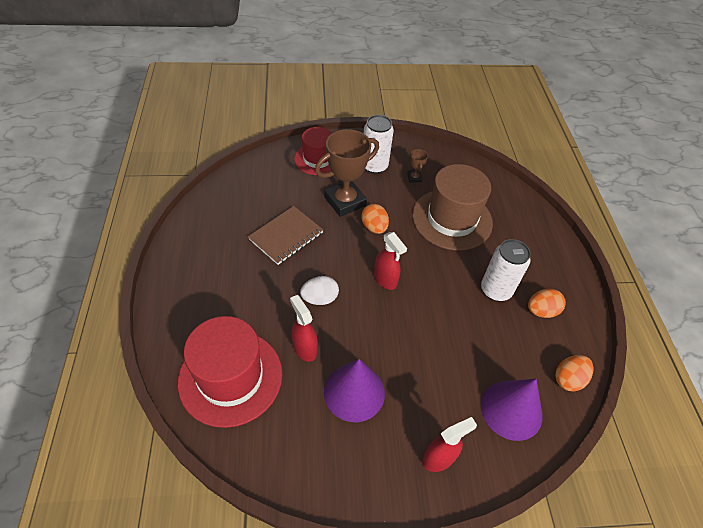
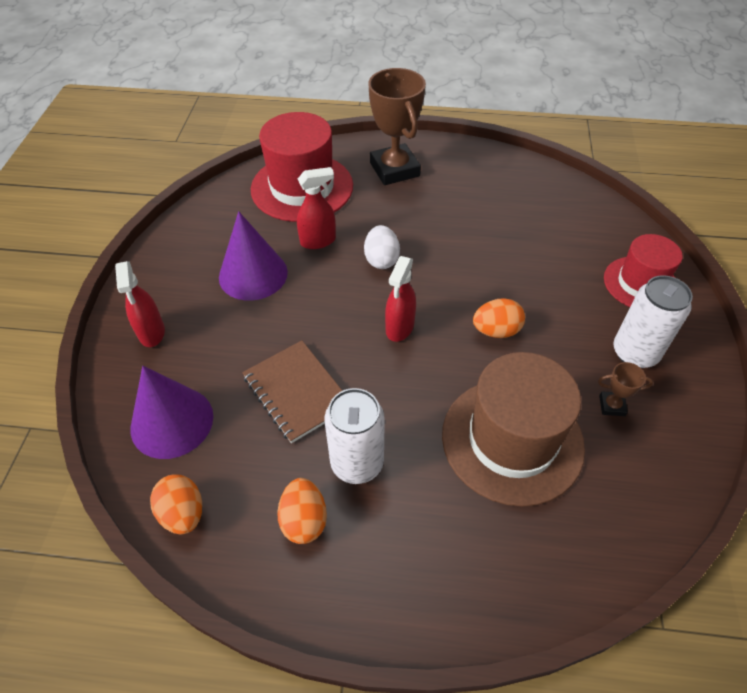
camera: 105 degrees right, 0 degrees up
brown notebook [248,206,323,265] -> brown notebook moved to [242,340,342,443]
brown trophy [315,129,379,217] -> brown trophy moved to [368,68,426,185]
red spray bottle [374,232,407,290] -> red spray bottle turned 45 degrees counterclockwise [385,256,416,342]

